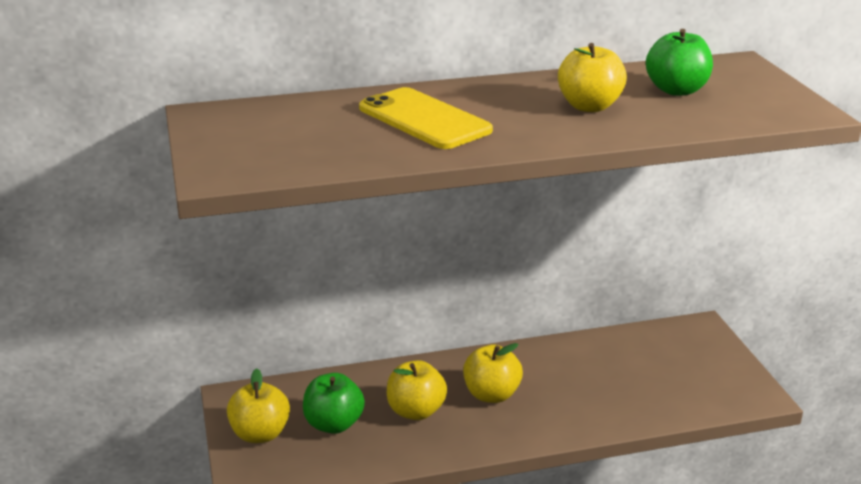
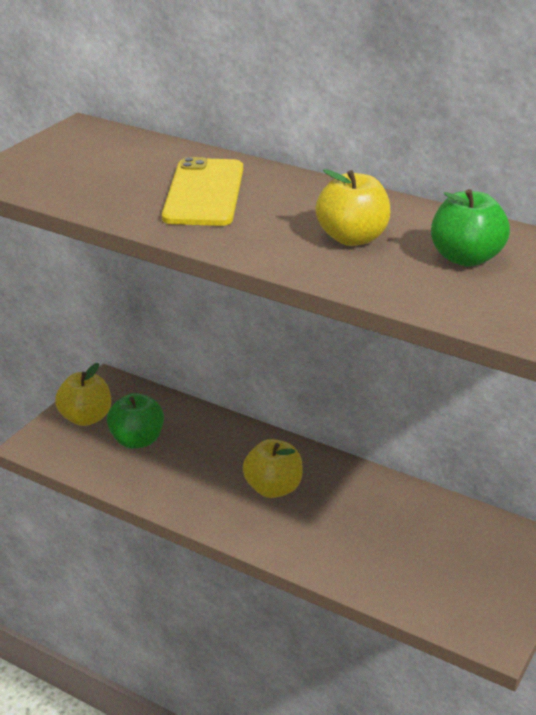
camera: 45 degrees right, 5 degrees up
yellow apple [387,360,447,420] -> none

